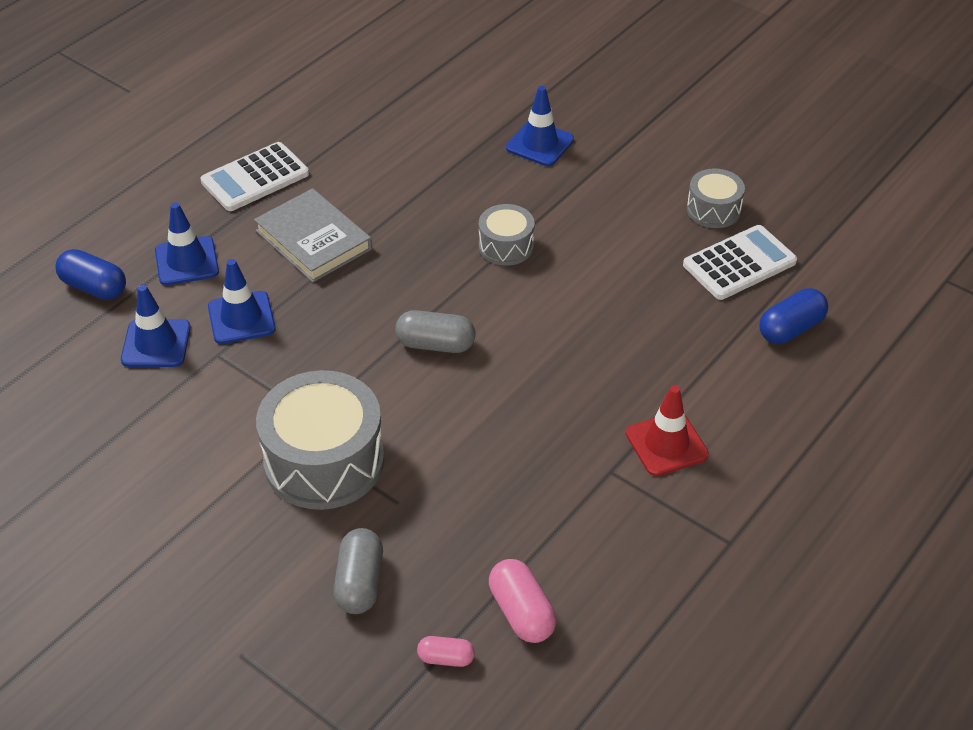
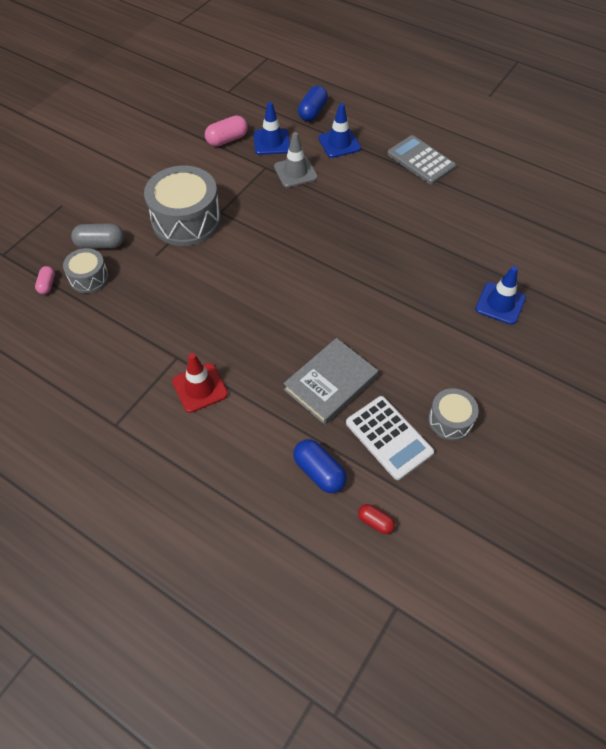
camera: 85 degrees right, 10 degrees up
white calculator [200,142,309,211] -> grey calculator [387,135,456,184]
blue traffic cone [208,259,276,344] -> grey traffic cone [274,132,318,188]
grey book [254,188,372,282] -> grey book moved to [283,338,378,425]
grey capsule [395,310,475,353] -> none
grey drum [479,204,535,266] -> grey drum moved to [63,248,109,293]
pink capsule [489,559,556,643] -> pink capsule moved to [205,115,248,147]
none -> red capsule [358,504,395,534]

